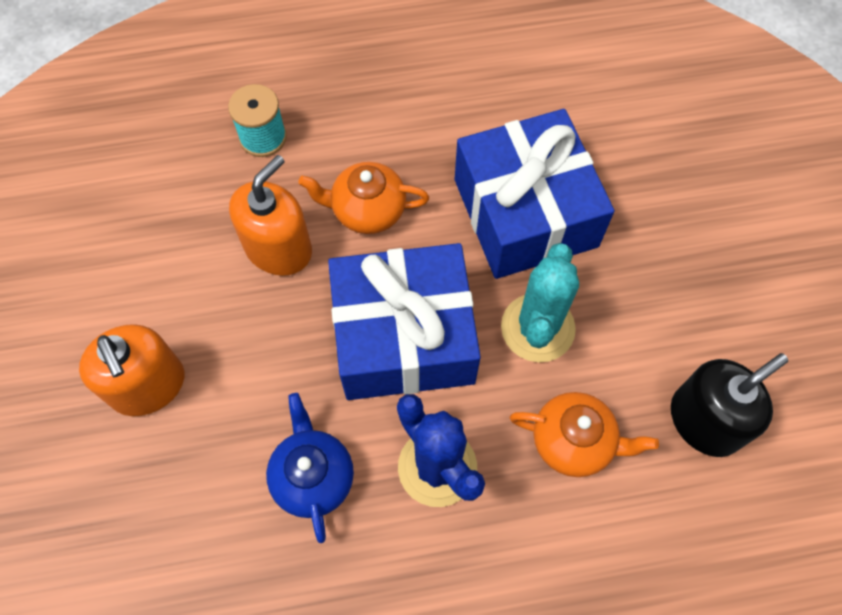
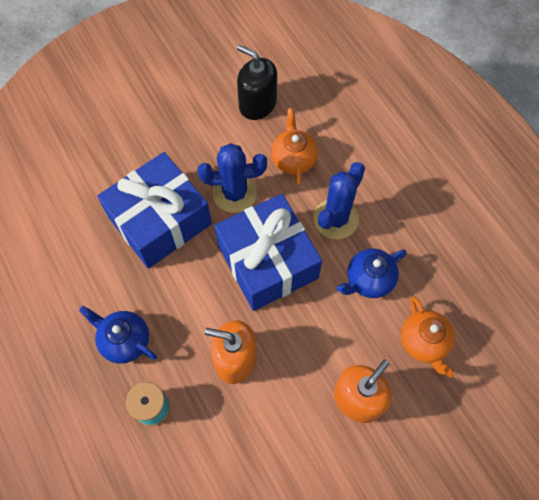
camera: 110 degrees left, 0 degrees up
orange teapot [298,162,429,234] -> orange teapot moved to [401,296,455,377]
turquoise cactus [501,243,579,362] -> blue cactus [197,143,267,213]
none -> blue teapot [79,306,157,364]

